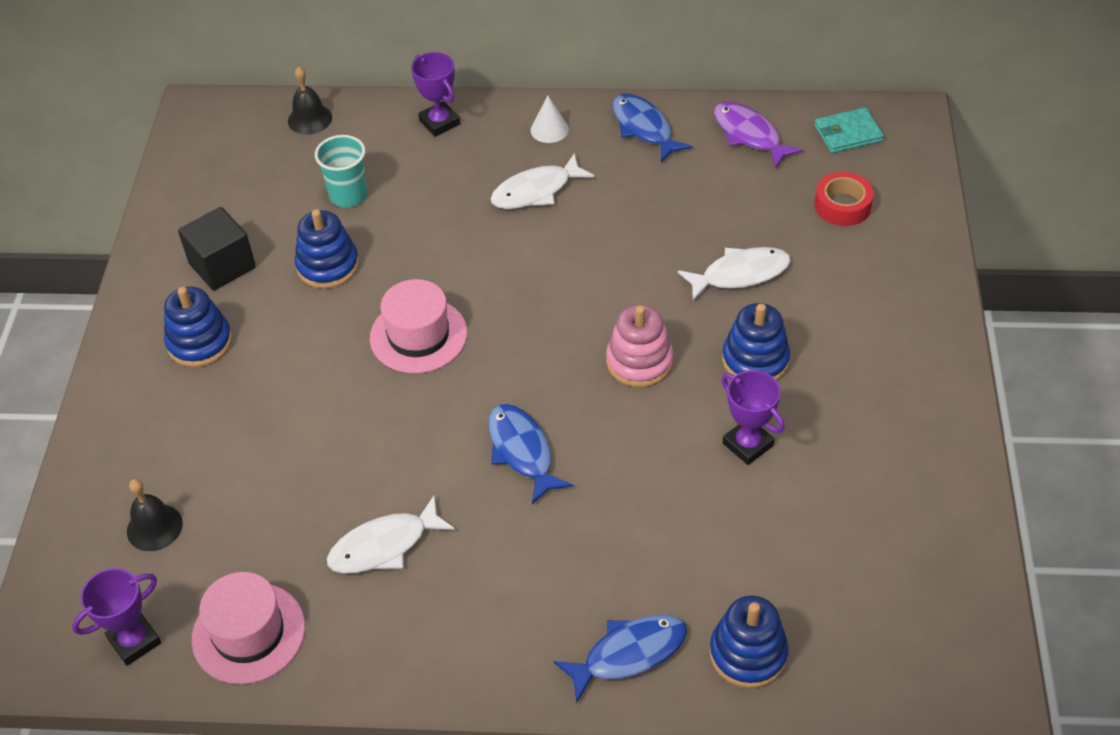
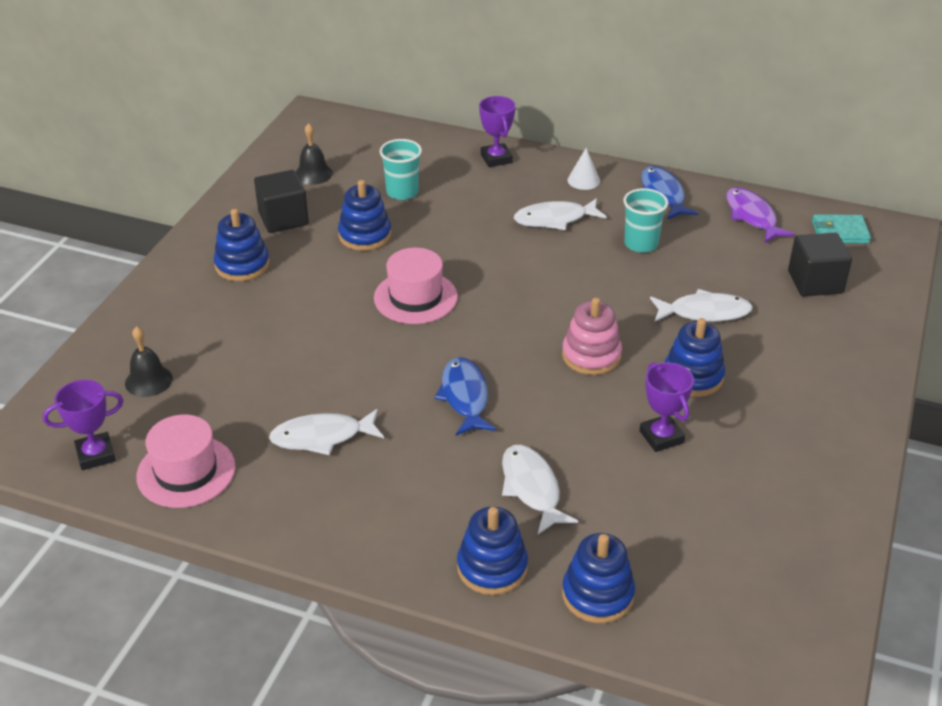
camera: 15 degrees right, 10 degrees down
black bell [288,66,332,135] -> black bell moved to [296,123,333,185]
blue fish [554,615,687,702] -> blue stacking toy [457,507,528,595]
red tape [814,172,874,226] -> black cube [788,233,852,297]
none -> white fish [502,445,578,534]
none -> turquoise cup [623,188,668,252]

